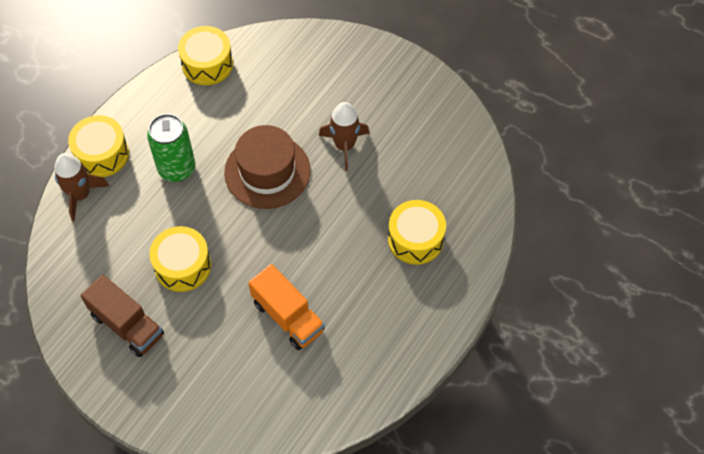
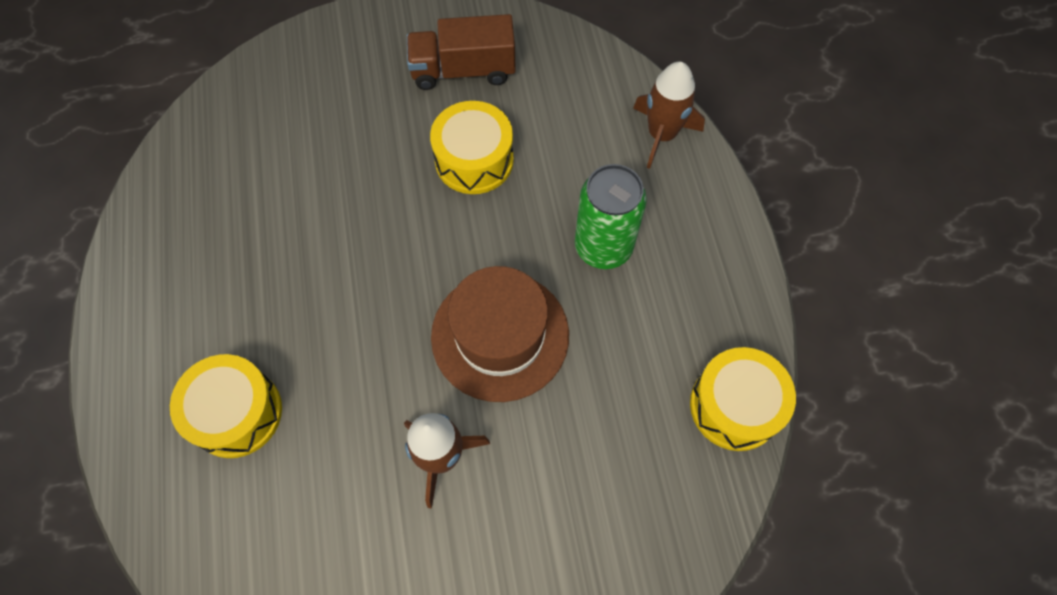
camera: 135 degrees right, 5 degrees up
yellow drum [68,115,129,177] -> none
orange truck [248,264,325,350] -> none

